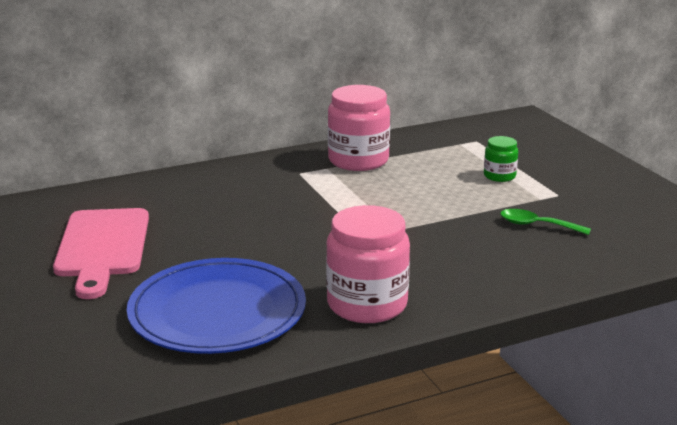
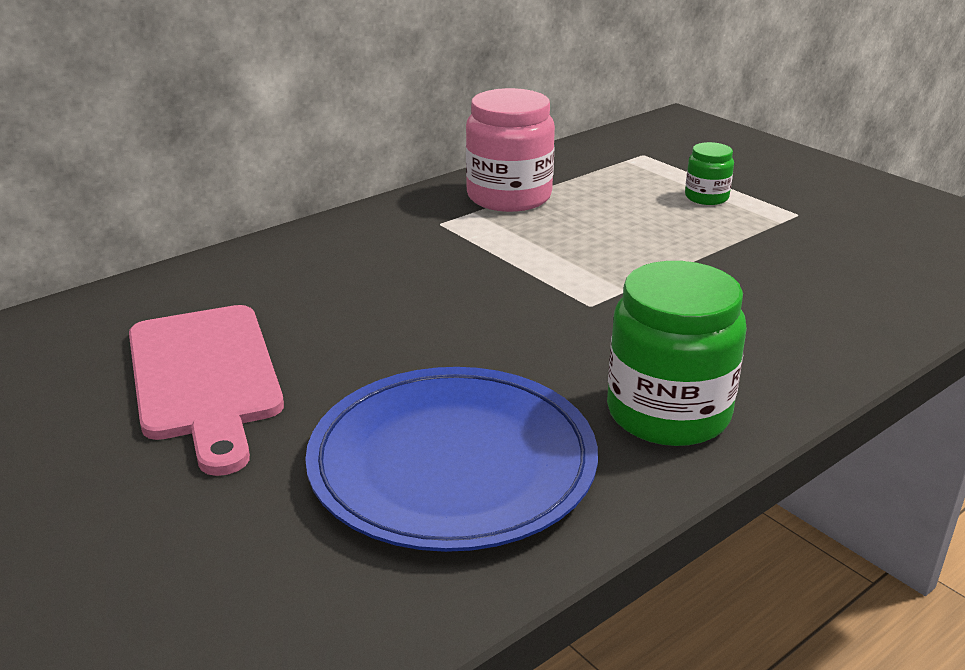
camera: 15 degrees left, 5 degrees up
pink jar [326,205,410,323] -> green jar [607,261,747,446]
green spoon [500,209,591,235] -> none

